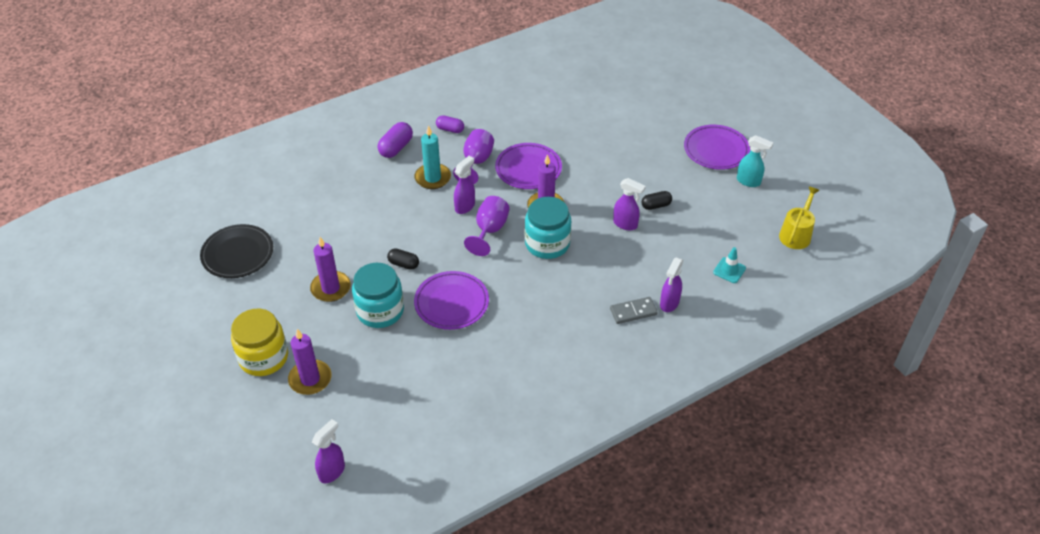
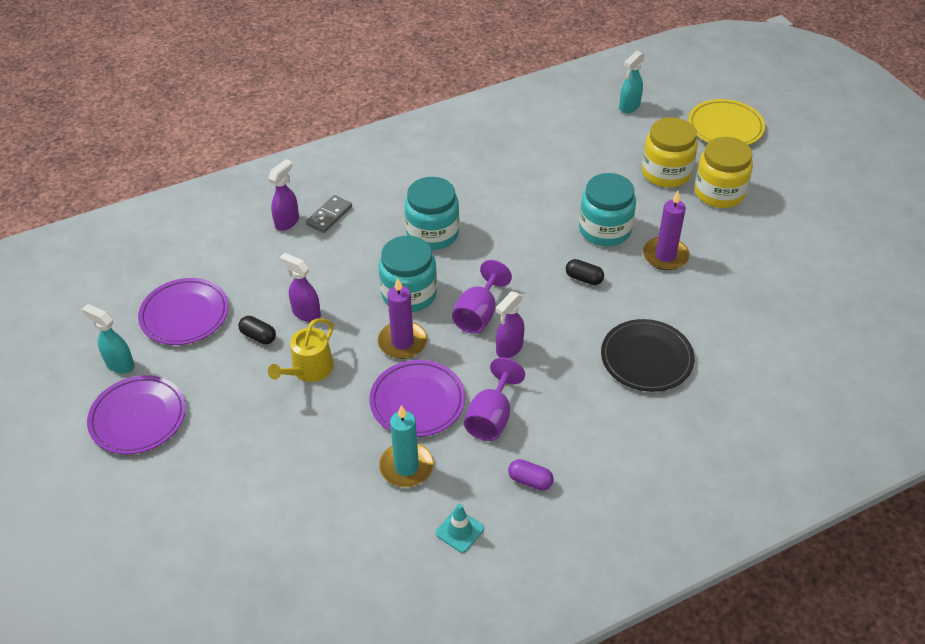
camera: 175 degrees left, 0 degrees up
black plate [200,224,273,278] -> black plate moved to [601,319,695,392]
purple candle [288,329,331,395] -> yellow jar [642,117,698,187]
purple spray bottle [312,419,345,483] -> turquoise spray bottle [619,51,645,113]
purple capsule [377,122,413,158] -> none
turquoise candle [414,125,451,189] -> turquoise candle moved to [379,405,434,487]
purple plate [414,271,489,330] -> purple plate moved to [138,278,229,345]
grey domino [610,297,658,324] -> grey domino turned 45 degrees counterclockwise [306,195,352,233]
black capsule [641,191,672,210] -> black capsule turned 45 degrees clockwise [238,316,276,344]
turquoise traffic cone [713,247,746,283] -> turquoise traffic cone moved to [436,504,484,553]
yellow watering can [779,187,820,249] -> yellow watering can moved to [268,318,334,382]
none -> turquoise jar [405,177,459,250]
none -> yellow plate [688,99,765,145]

